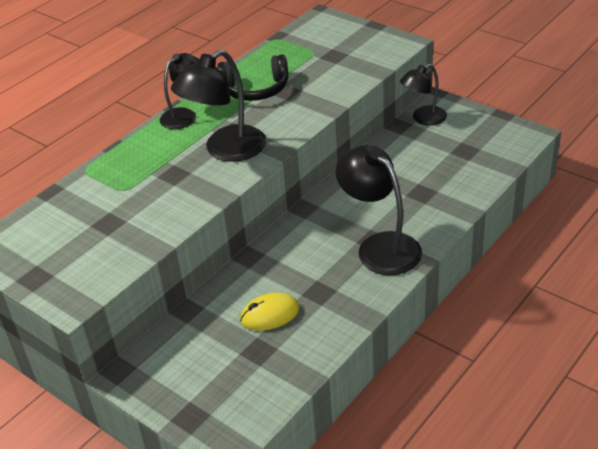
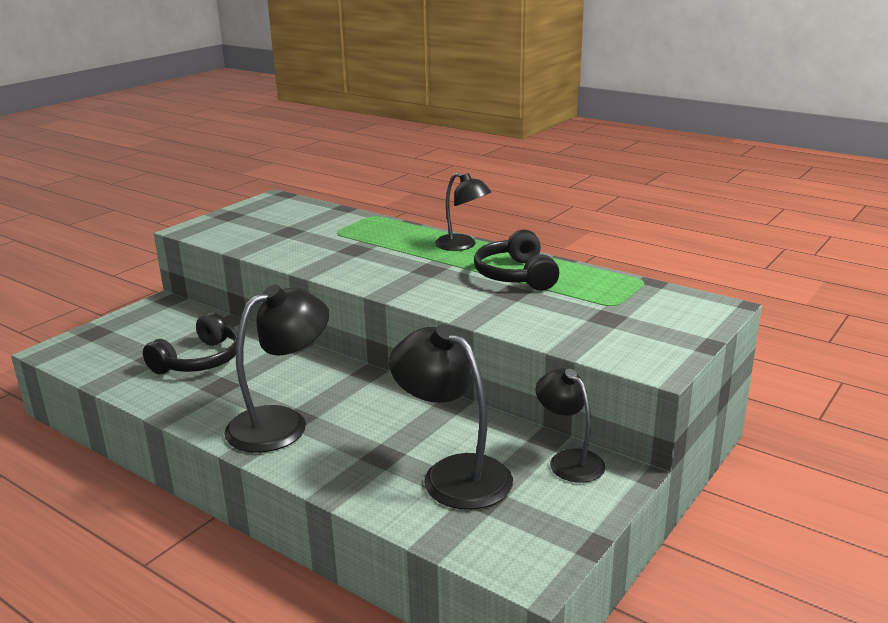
camera: 85 degrees right, 15 degrees down
black lamp [171,50,266,162] -> black lamp moved to [389,324,513,510]
yellow mouse [240,293,300,331] -> black headphones [143,312,238,374]

